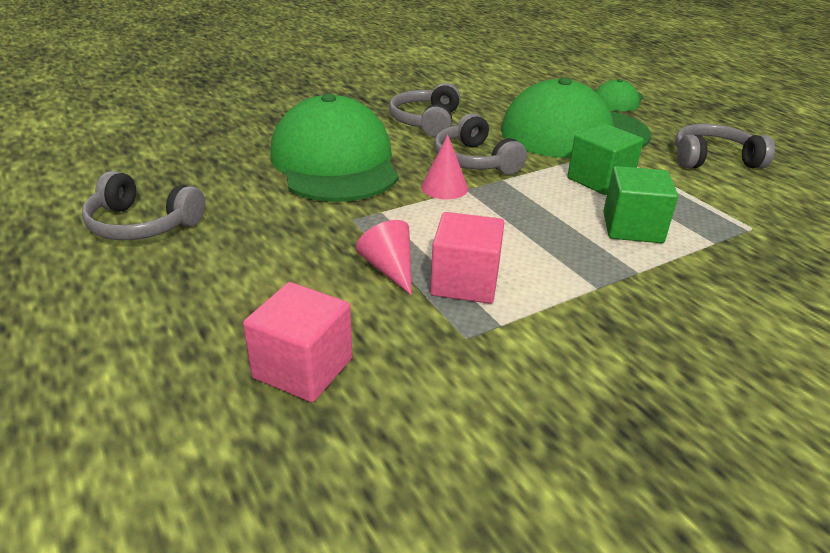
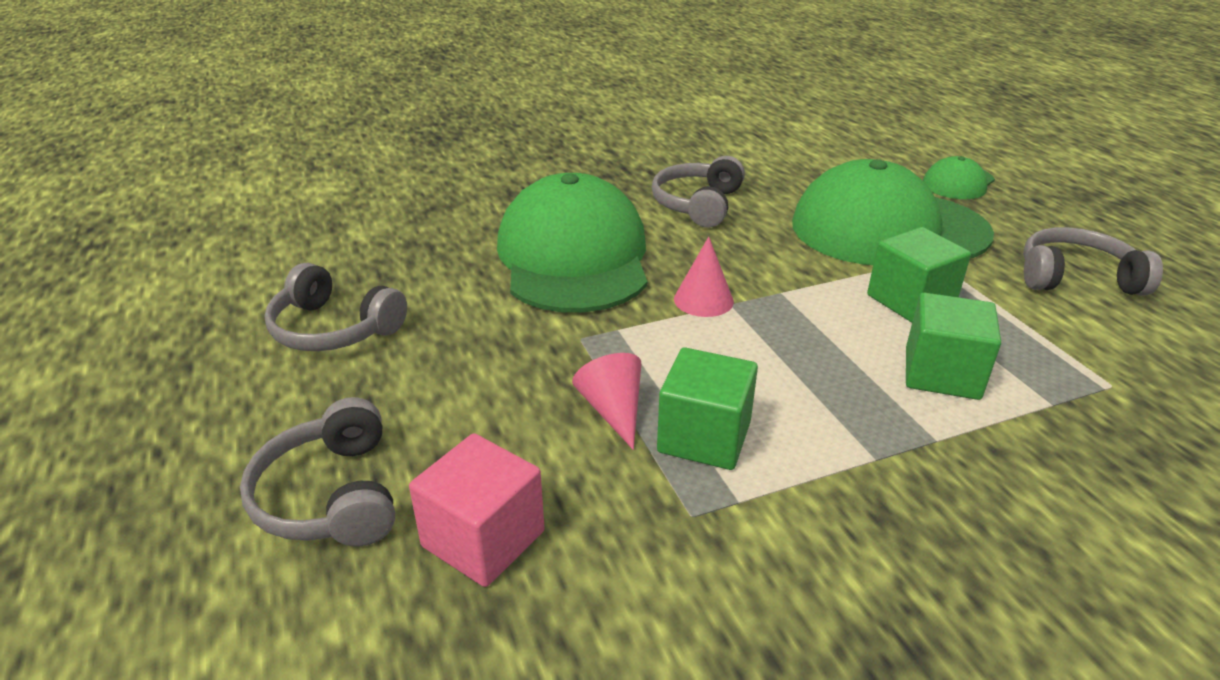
camera: 10 degrees right, 0 degrees up
pink cube [430,212,504,304] -> green cube [657,347,758,470]
grey headphones [434,113,527,175] -> grey headphones moved to [240,397,395,547]

